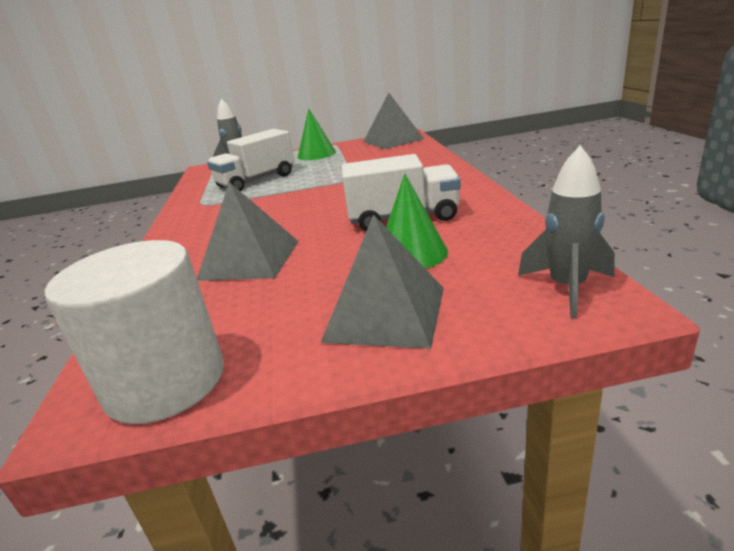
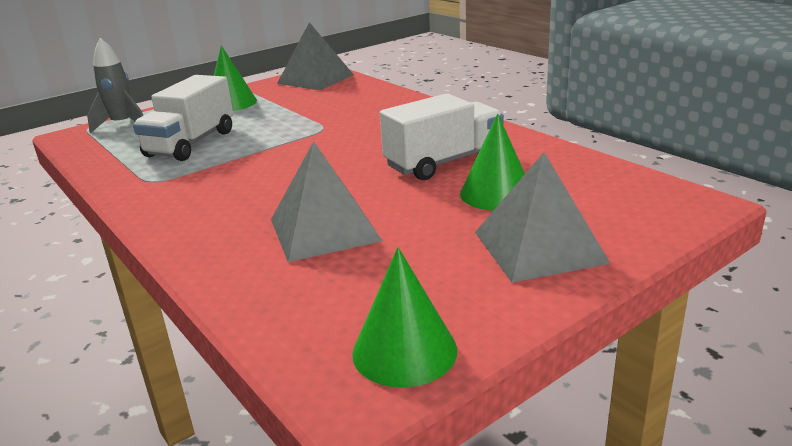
camera: 30 degrees left, 0 degrees up
white cylinder [45,240,224,424] -> green cone [352,247,457,388]
grey rocket [518,145,615,318] -> none

